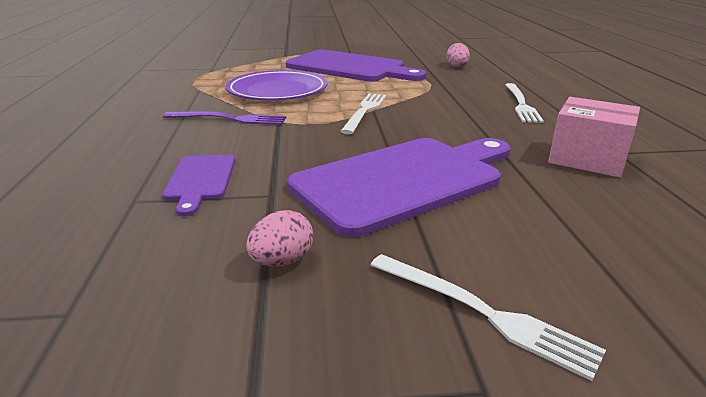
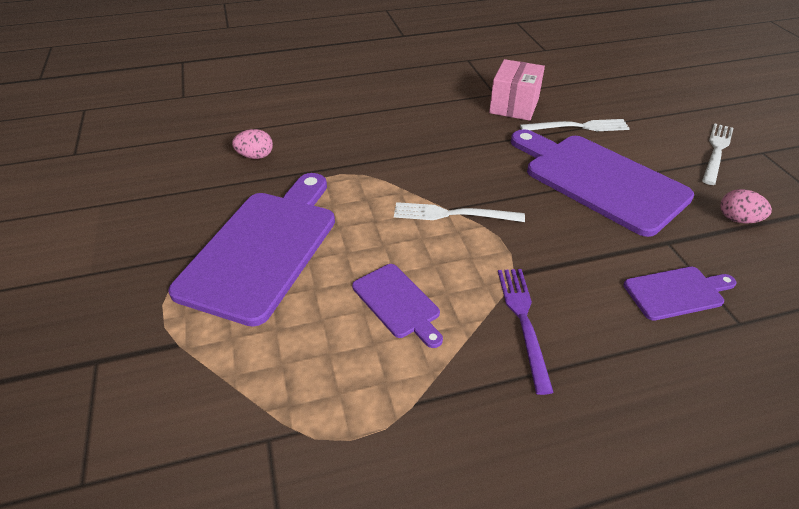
camera: 100 degrees left, 15 degrees up
purple plate [226,70,327,100] -> purple cutting board [352,264,443,348]
white fork [505,83,544,123] -> white fork moved to [520,119,630,131]

